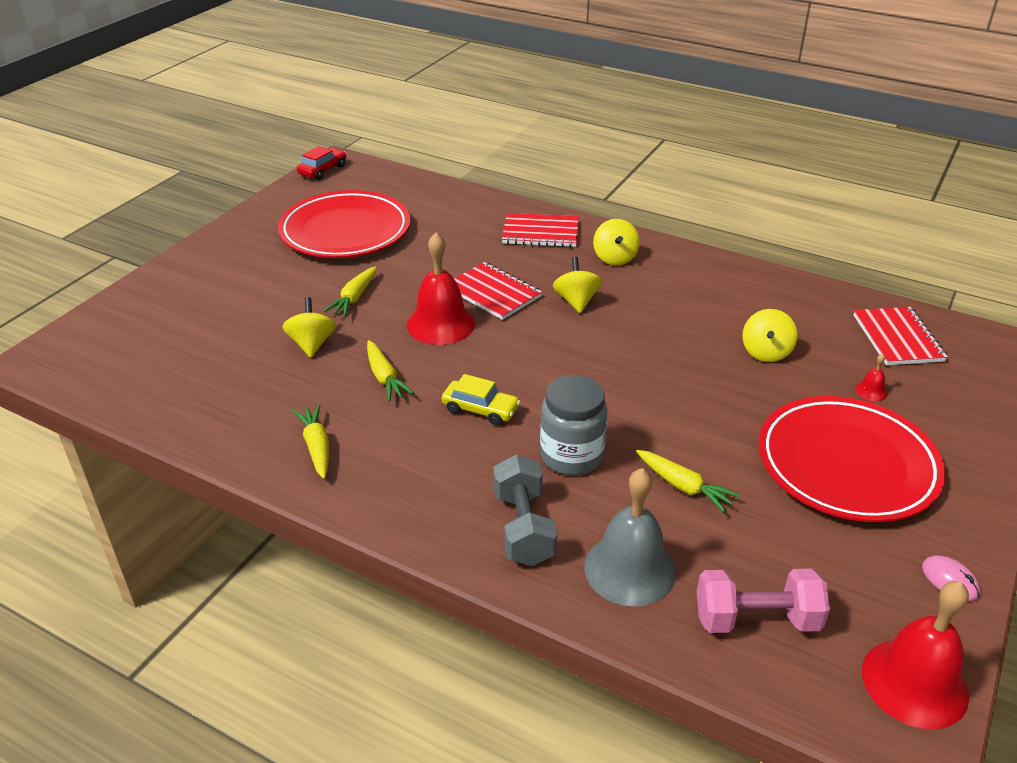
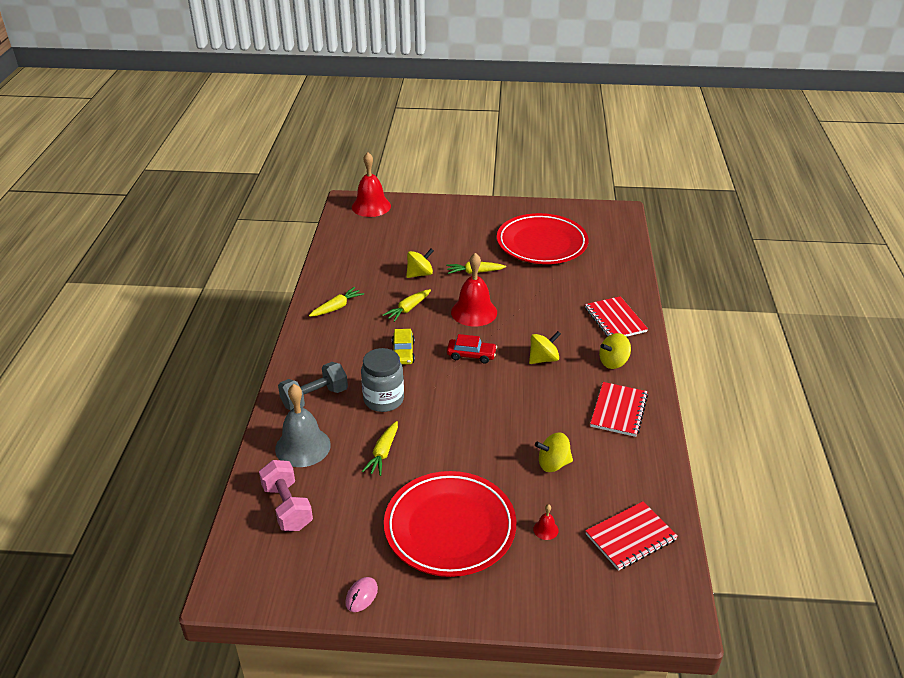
camera: 65 degrees right, 0 degrees up
red car [297,146,346,180] -> red car moved to [447,334,497,364]
red notebook [454,262,542,320] -> red notebook moved to [590,382,648,437]
red bell [862,581,969,729] -> red bell moved to [352,152,391,217]

